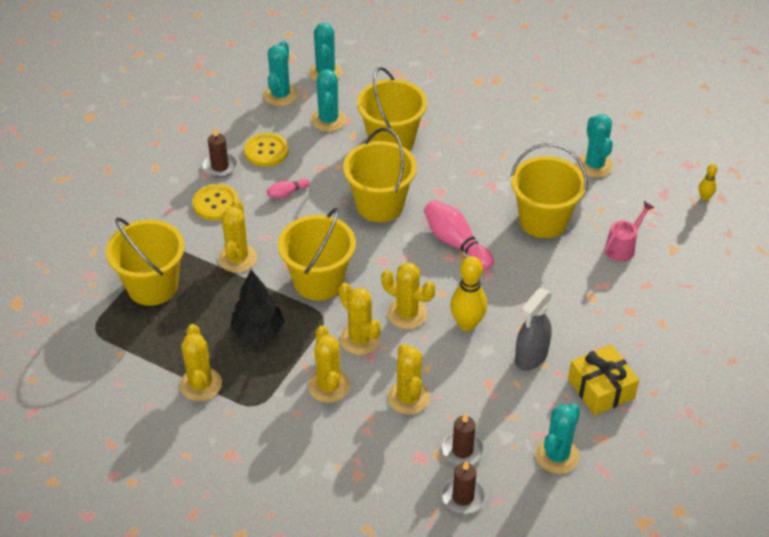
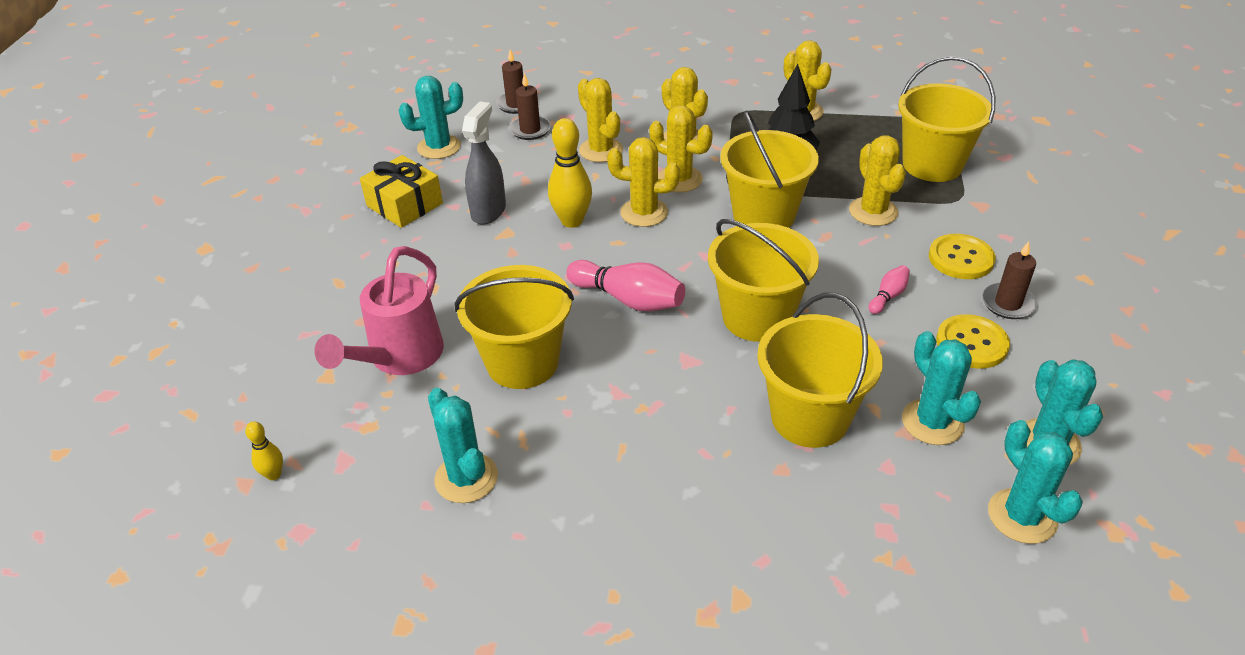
camera: 160 degrees right, 5 degrees down
turquoise cactus [535,403,580,474] -> turquoise cactus turned 60 degrees clockwise [399,76,463,159]
pink watering can [604,201,655,262] -> pink watering can [314,246,444,375], size x1.69

